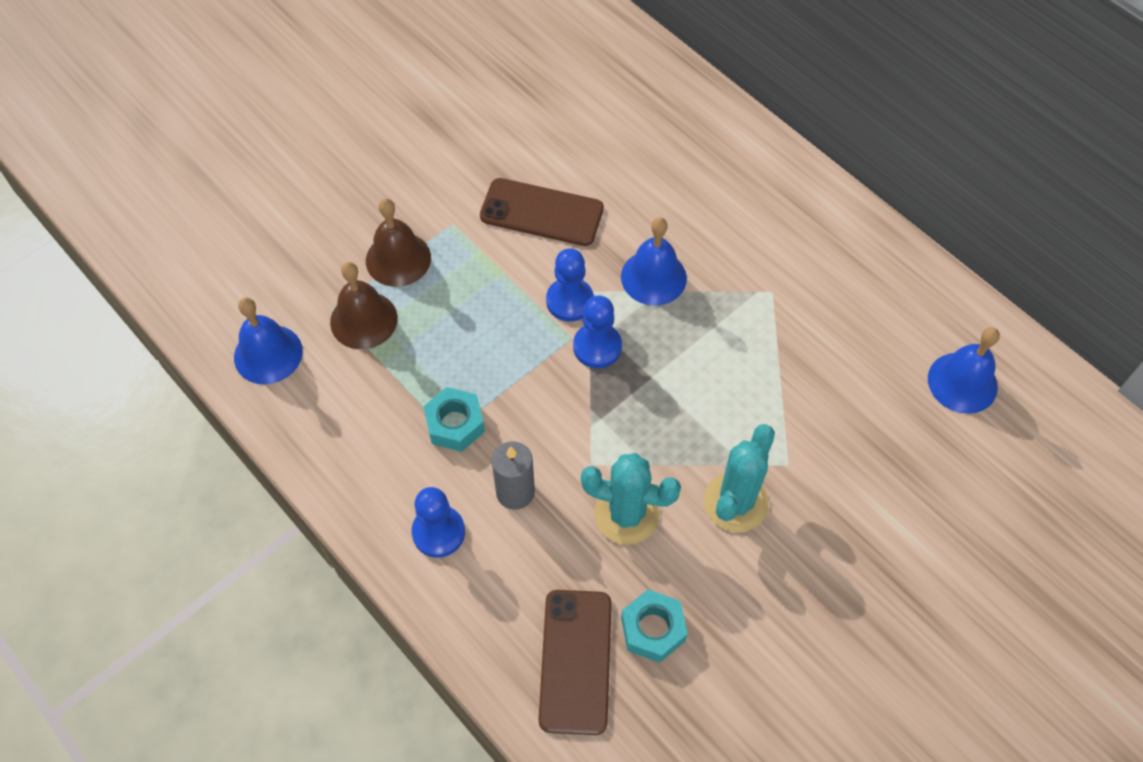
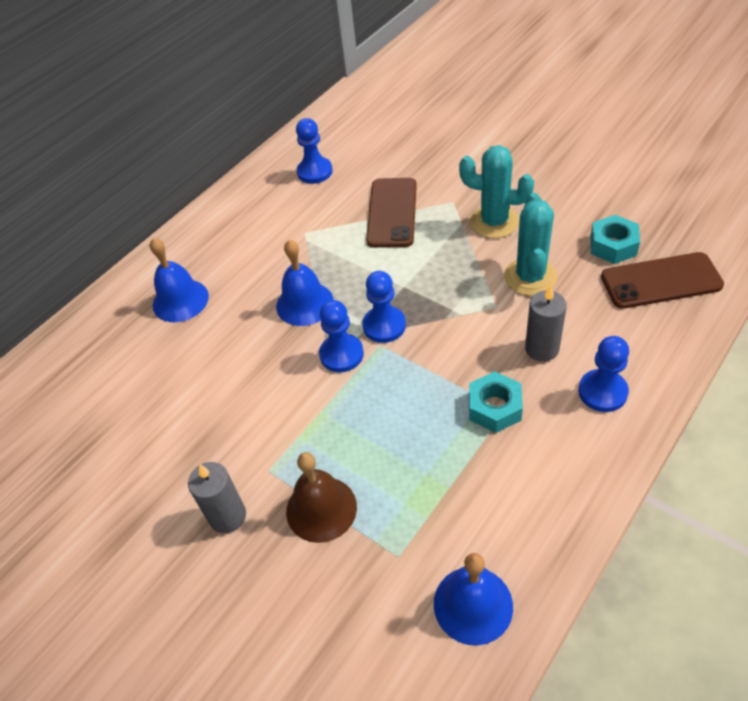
camera: 95 degrees left, 10 degrees down
brown bell [330,262,398,349] -> none
brown phone [480,178,604,246] -> brown phone moved to [366,178,417,248]
blue bell [928,327,1000,414] -> blue bell moved to [150,238,209,322]
none -> grey candle [188,462,246,533]
none -> blue pawn [296,118,333,184]

